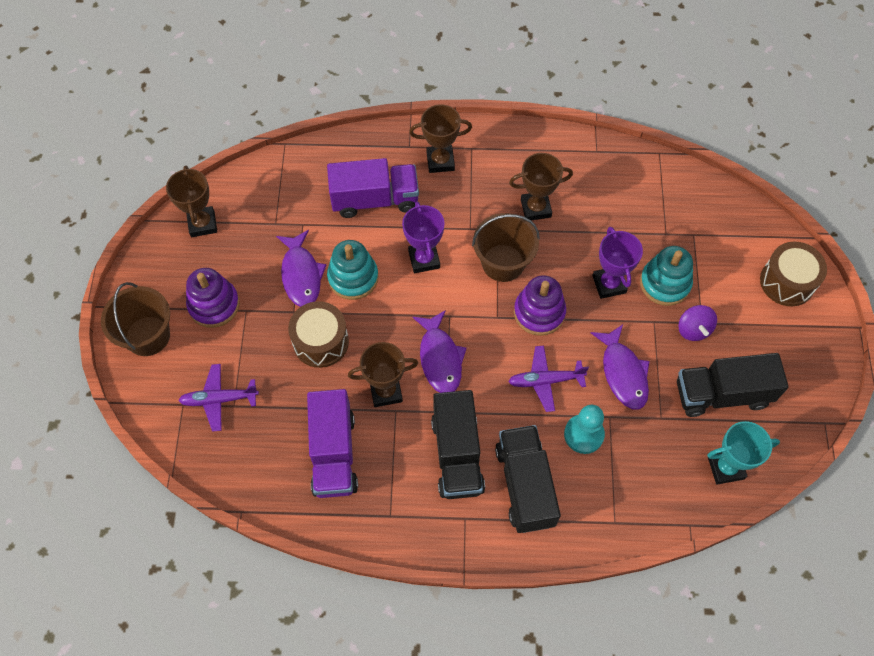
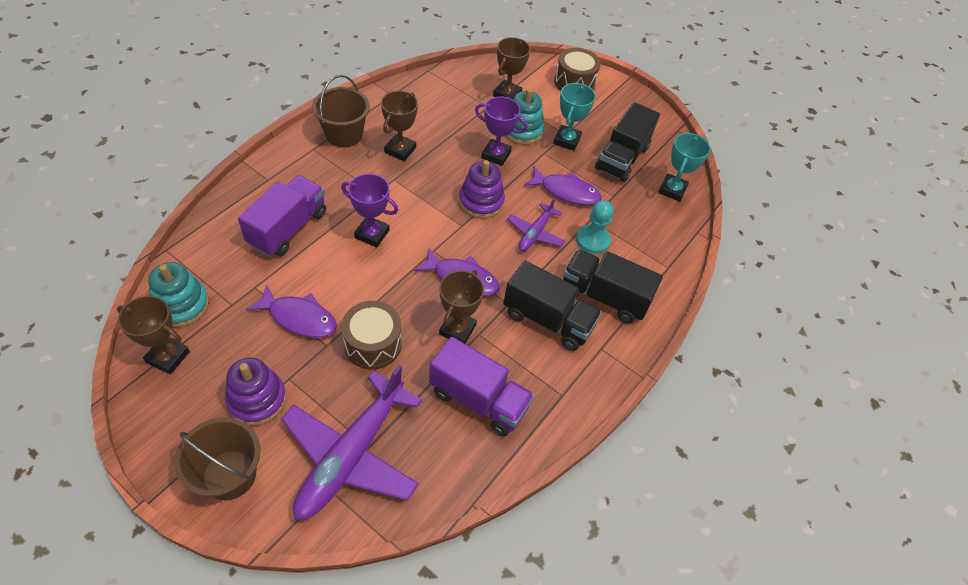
camera: 60 degrees left, 10 degrees down
purple plane [178,364,259,432] -> purple plane [281,365,422,520], size x1.94
turquoise stacking toy [327,240,379,300] -> turquoise stacking toy moved to [148,262,209,327]
brown trophy [409,105,472,173] -> brown trophy moved to [493,37,530,99]
brown bucket [472,213,540,282] -> brown bucket moved to [312,75,370,148]
purple spinning top [678,305,717,341] -> turquoise trophy [553,83,596,151]

